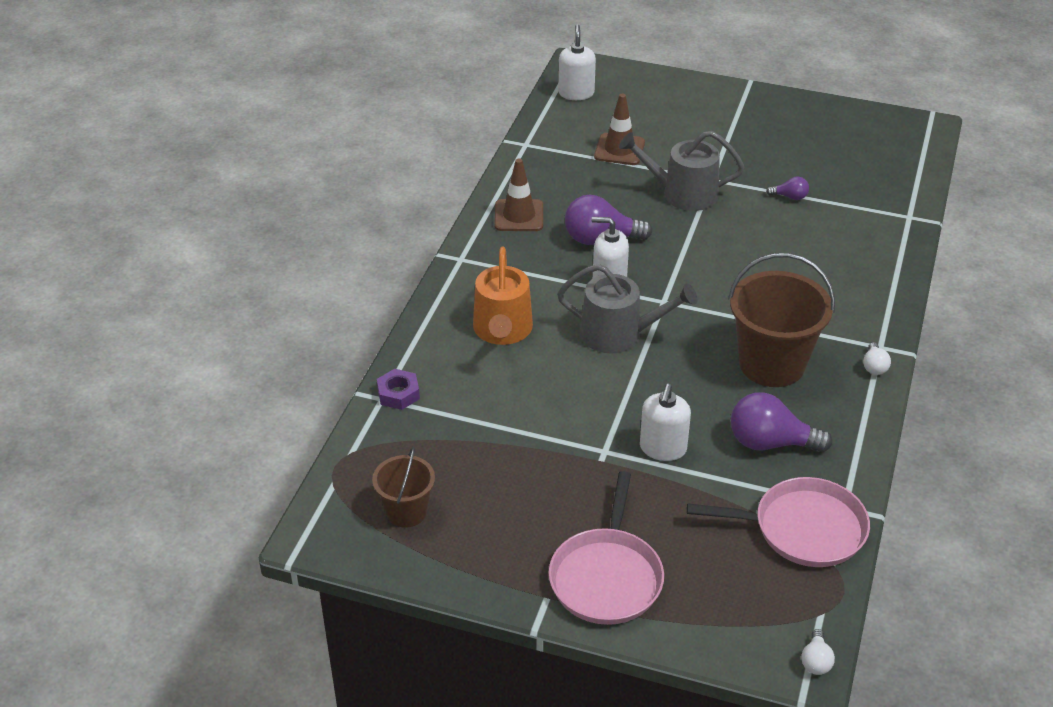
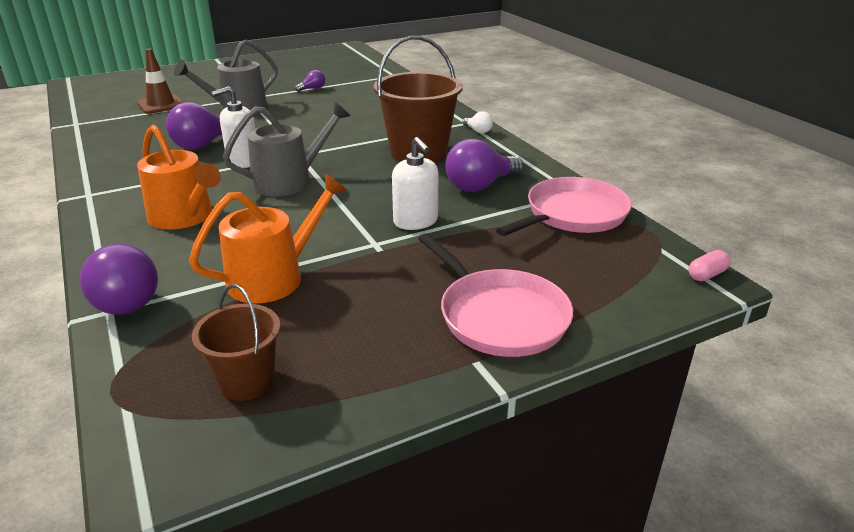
camera: 45 degrees left, 10 degrees down
purple nut [377,369,420,410] -> purple light bulb [79,244,158,314]
brown traffic cone [495,159,543,231] -> none
white soap dispenser [558,24,596,100] -> none
white light bulb [801,629,835,675] -> pink capsule [689,250,730,281]
none -> orange watering can [189,174,347,304]

